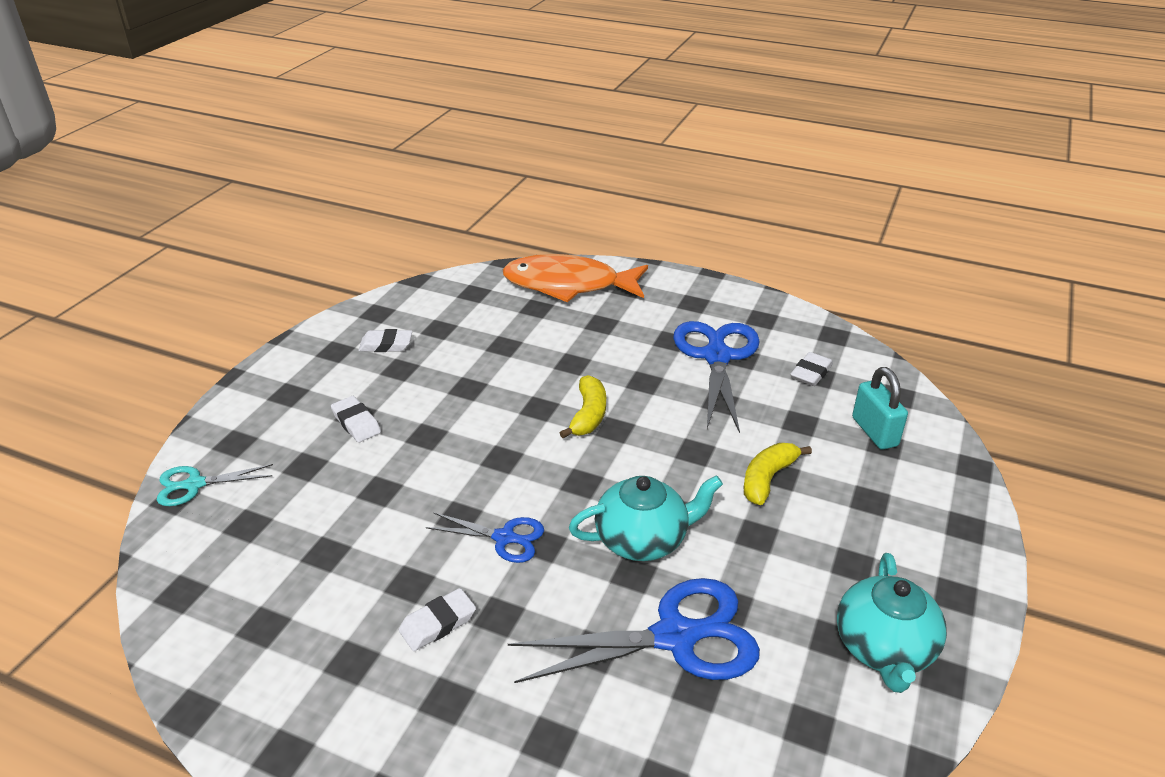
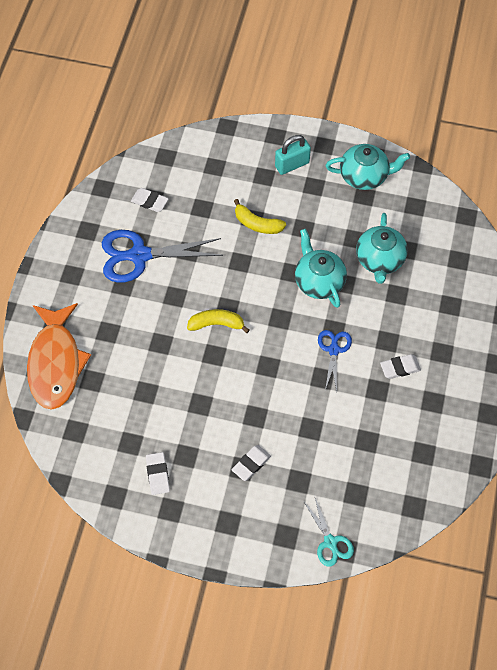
camera: 100 degrees left, 25 degrees up
white eraser [399,588,476,651] -> white eraser turned 60 degrees counterclockwise [380,354,421,379]
blue scissors [508,578,760,683] -> turquoise teapot [356,213,408,284]
turquoise padlock [852,367,908,450] -> turquoise padlock moved to [275,135,311,175]

